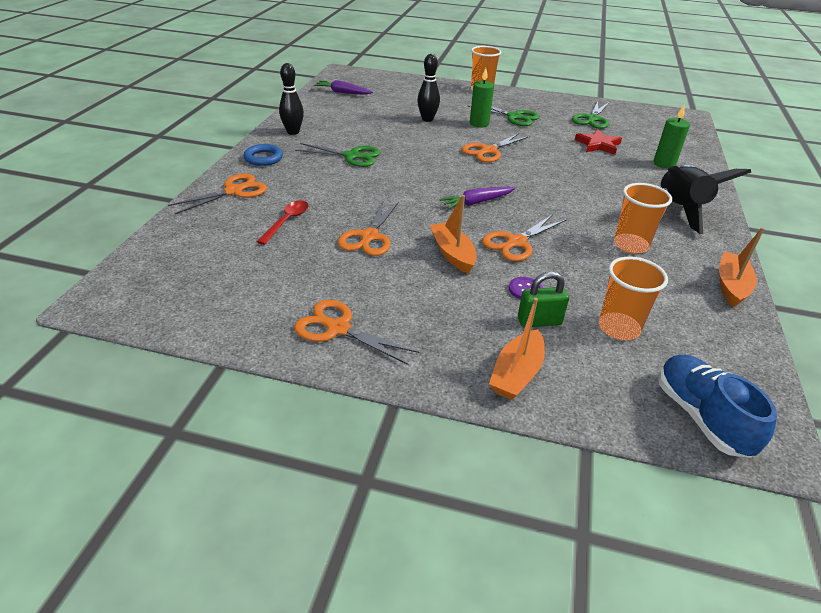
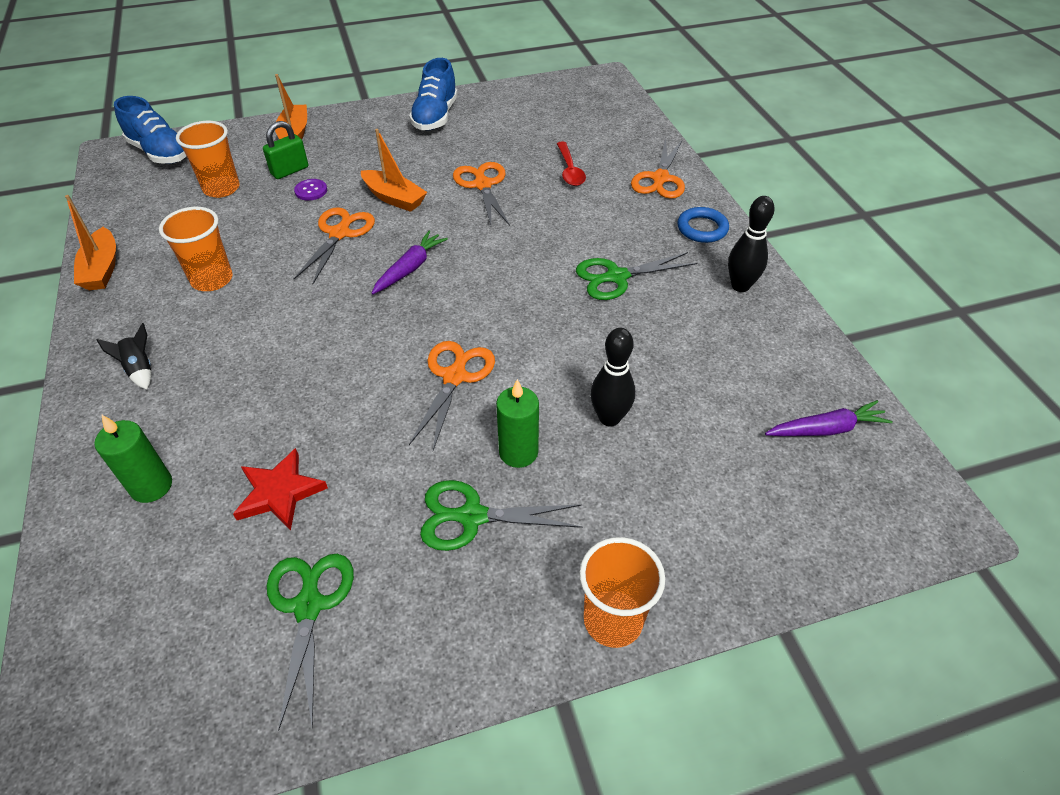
camera: 150 degrees right, 10 degrees up
orange scissors [294,300,419,365] -> blue shoe [409,58,458,130]
black rocket [660,164,751,234] -> black rocket [97,323,151,390], size x0.44

